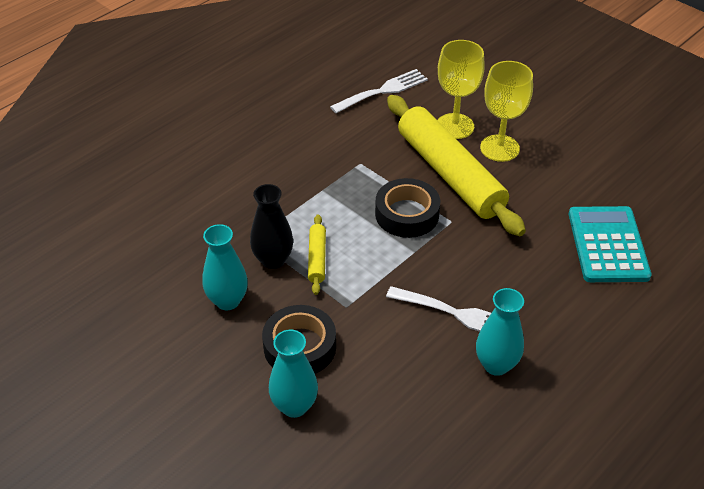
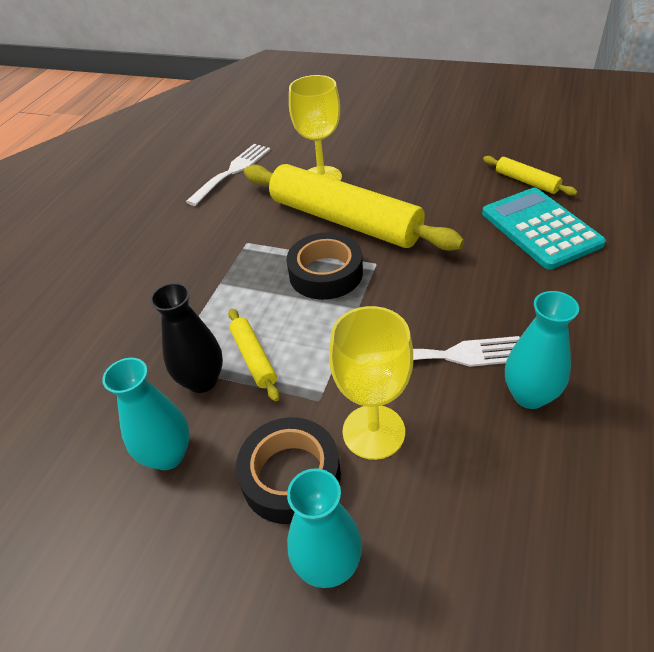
camera: 20 degrees left, 0 degrees up
yellow goblet [480,61,533,162] -> yellow goblet moved to [329,306,413,460]
none -> yellow rolling pin [483,156,577,196]

